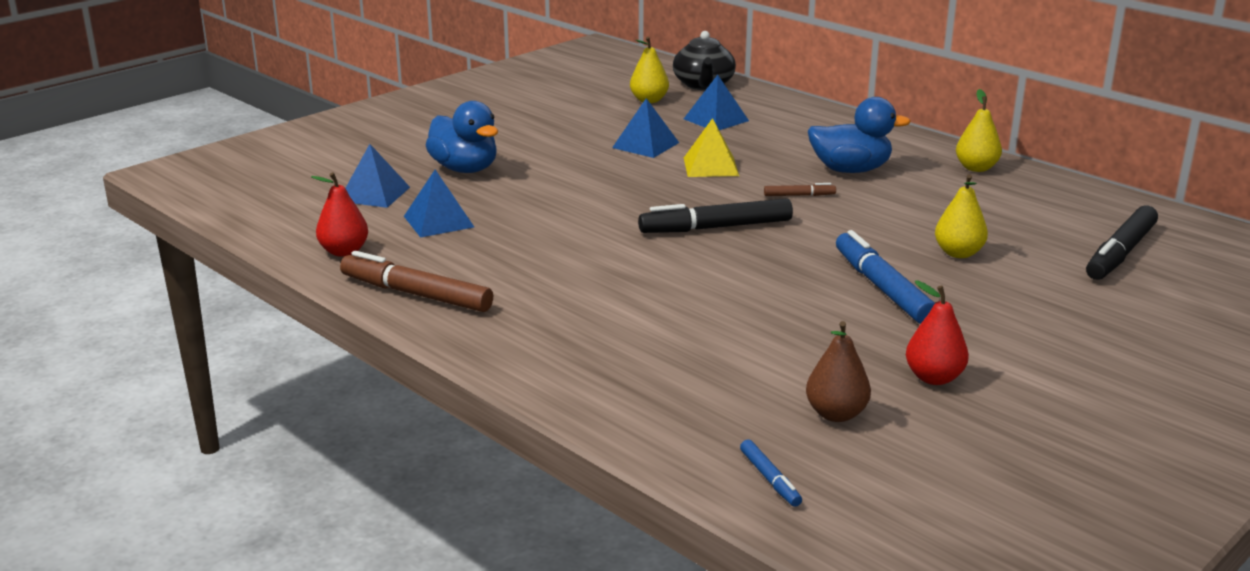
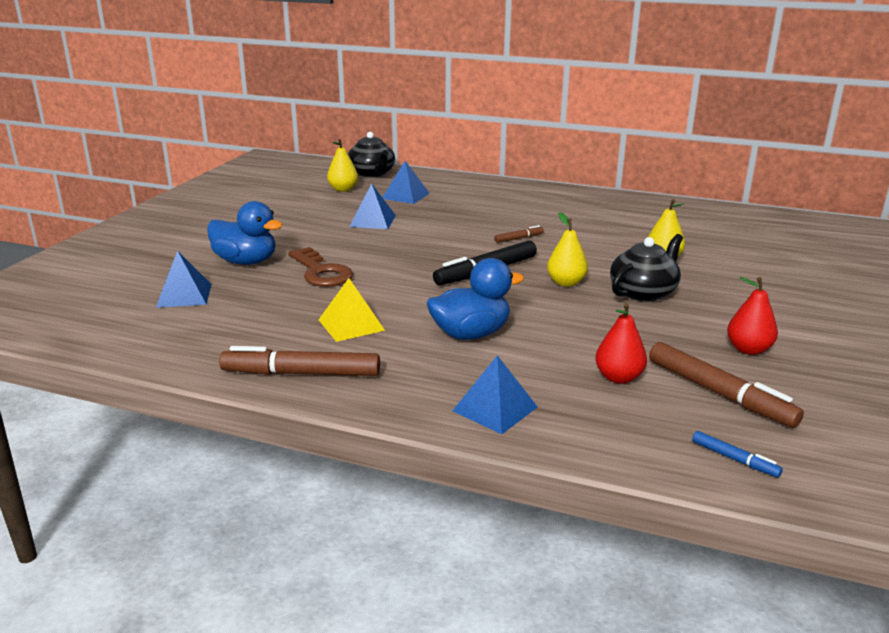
camera: 25 degrees left, 0 degrees up
red pear [311,172,368,257] -> red pear moved to [595,303,647,384]
blue pyramid [404,170,474,238] -> blue pyramid moved to [452,355,537,434]
yellow pyramid [684,118,739,177] -> yellow pyramid moved to [319,278,385,342]
brown pear [806,321,871,422] -> brown marker [649,342,804,428]
blue duck [808,97,911,173] -> blue duck moved to [427,258,524,340]
blue marker [836,230,935,324] -> black teapot [610,234,683,302]
yellow pear [956,89,1002,172] -> yellow pear moved to [547,212,588,287]
black marker [1086,205,1158,280] -> none
none -> brown key [288,247,353,287]

